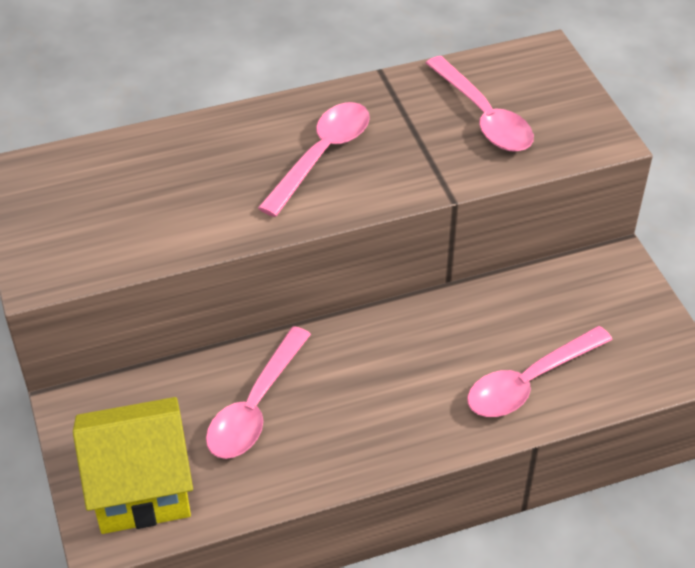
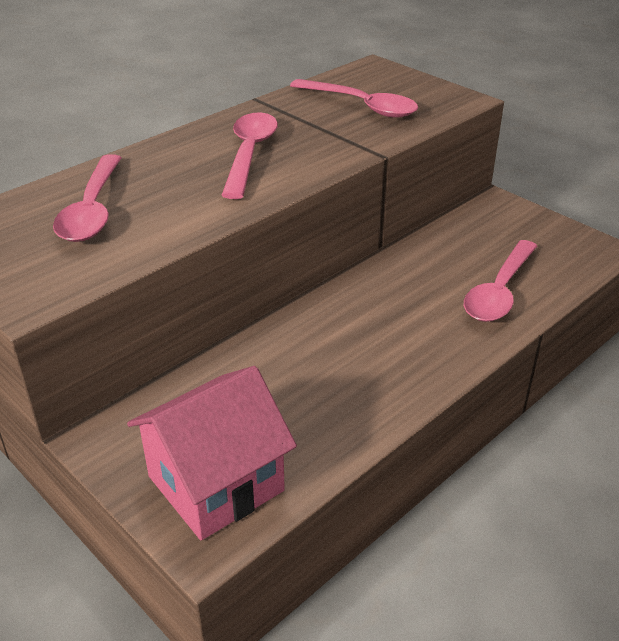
camera: 25 degrees left, 10 degrees down
yellow house [73,397,193,534] -> pink house [127,366,297,540]
pink spoon [206,326,311,459] -> pink spoon moved to [53,154,122,242]

